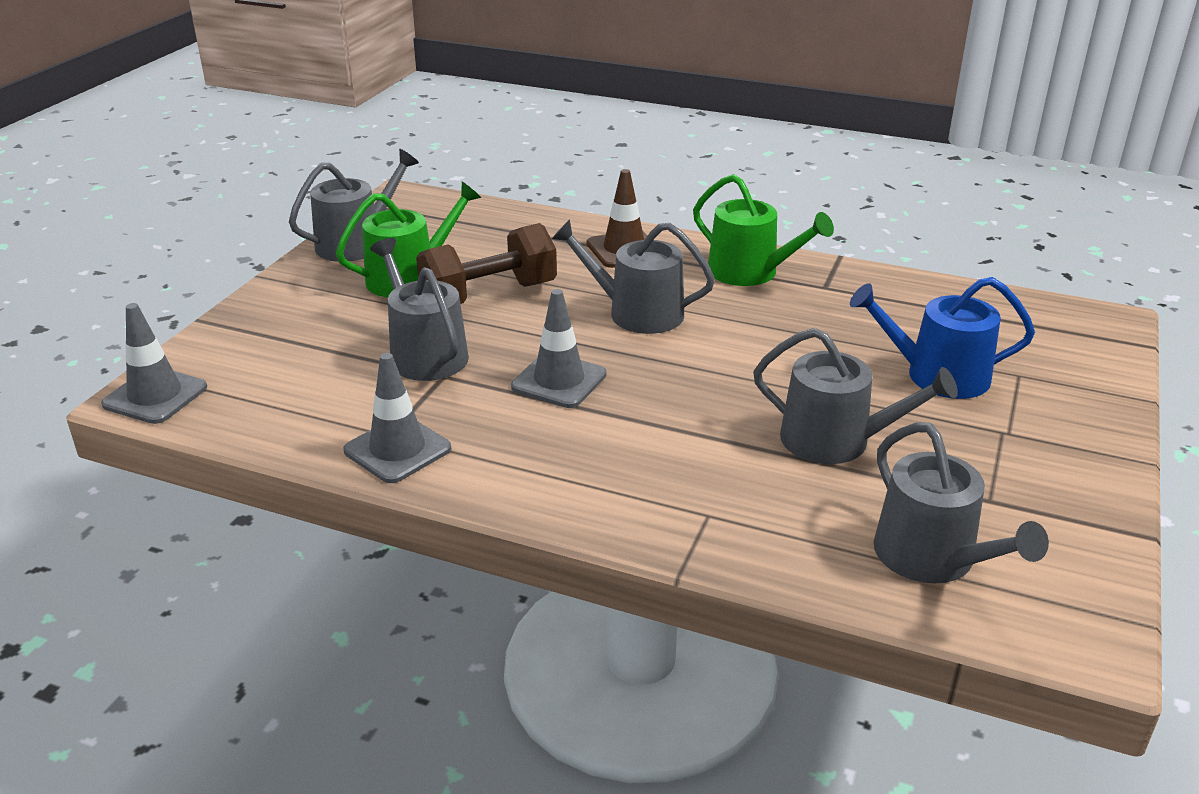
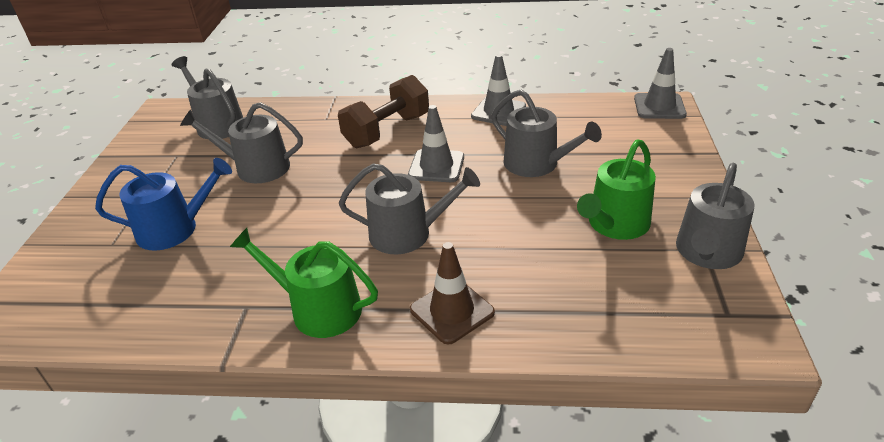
camera: 165 degrees right, 5 degrees up
brown dumbbell [416,223,557,304] -> brown dumbbell moved to [338,75,429,148]

